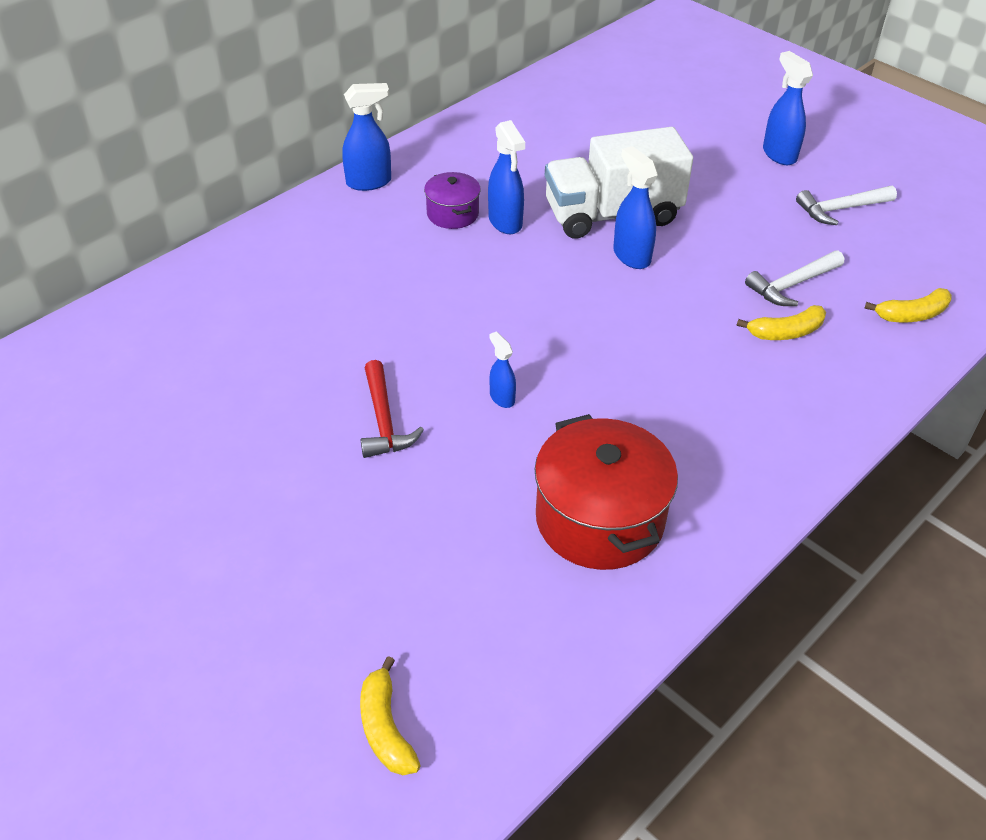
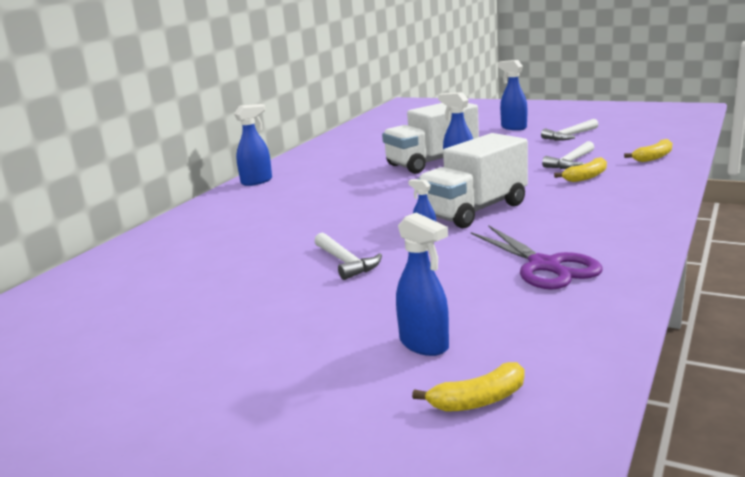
camera: 15 degrees left, 25 degrees down
yellow banana [360,656,421,775] -> yellow banana turned 75 degrees counterclockwise [412,362,524,412]
red hammer [361,360,424,458] -> white hammer [314,233,382,280]
purple pot [424,172,481,229] -> none
blue spray bottle [488,120,525,234] -> blue spray bottle moved to [396,212,449,356]
red pot [535,414,678,570] -> purple scissors [471,226,603,290]
none -> white truck [418,133,528,228]

